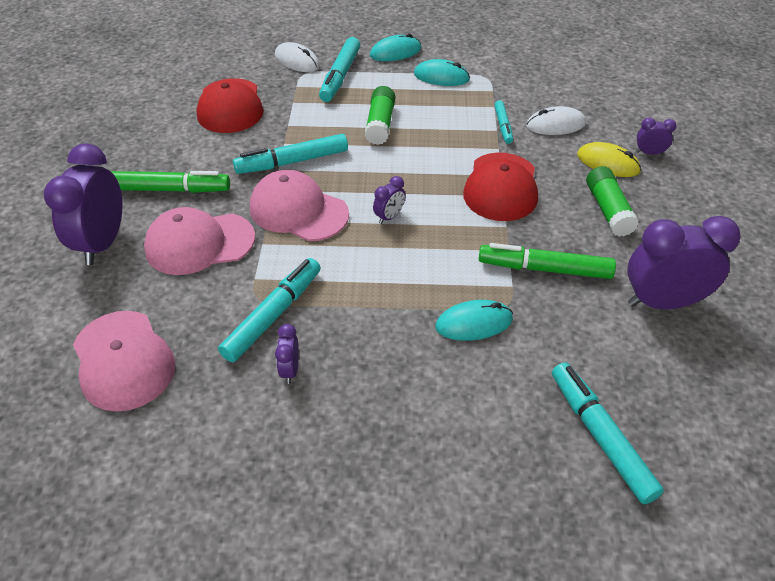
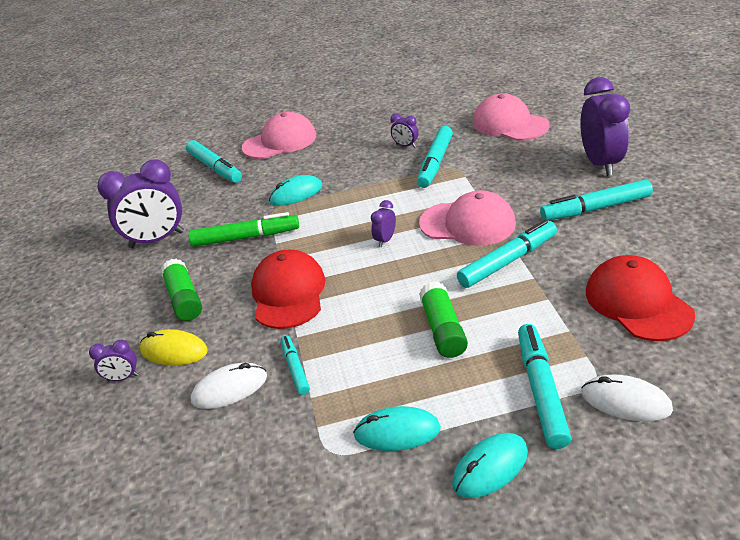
camera: 170 degrees right, 10 degrees down
green marker [111,171,230,193] -> turquoise marker [540,180,653,221]
pink cap [144,207,255,275] -> pink cap moved to [242,112,316,159]
purple clock [275,324,299,384] -> purple clock turned 135 degrees clockwise [391,114,419,148]

